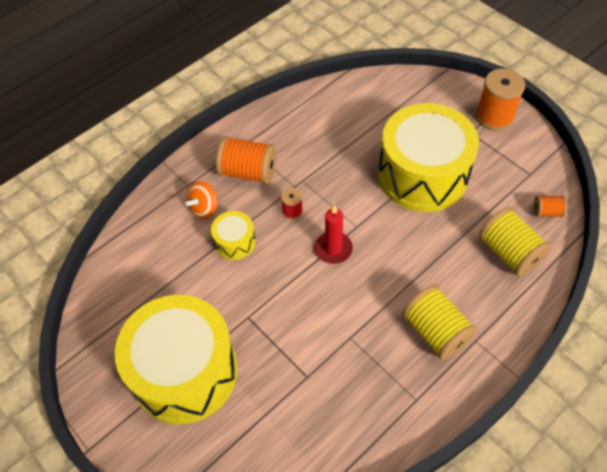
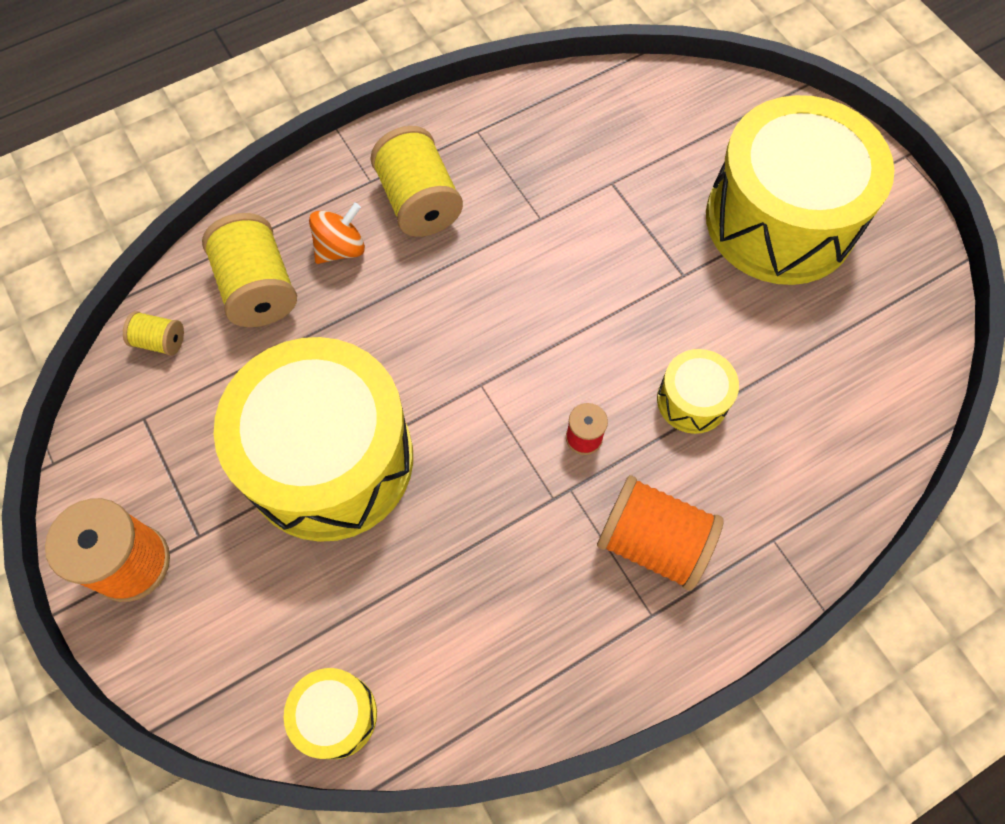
camera: 170 degrees left, 10 degrees up
orange spinning top [186,181,218,219] -> orange spinning top moved to [309,203,365,264]
red candle [314,205,353,264] -> none
orange spool [533,196,567,217] -> yellow spool [123,311,184,356]
none -> yellow drum [284,668,377,759]

